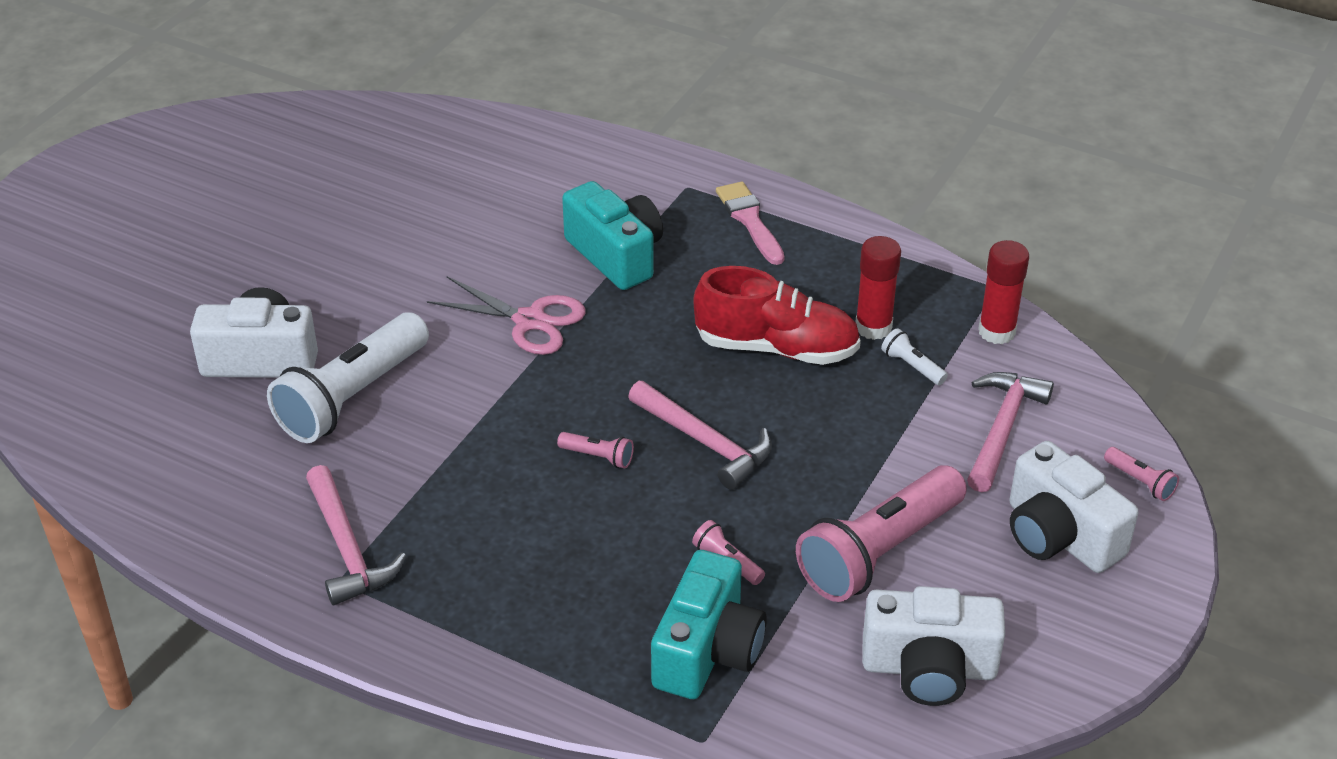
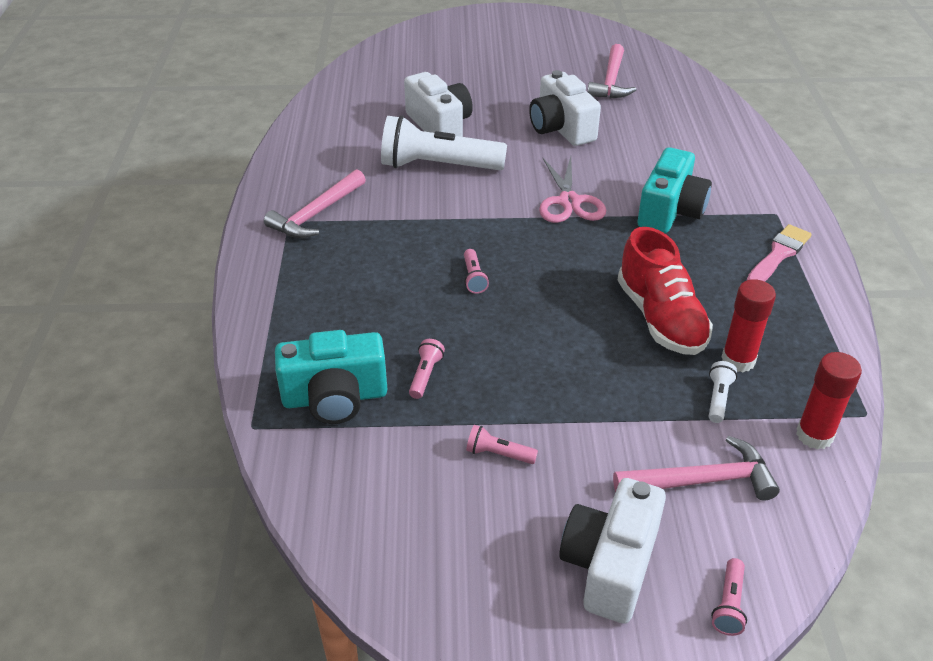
camera: 60 degrees right, 0 degrees up
pink hammer [628,381,772,490] -> pink hammer moved to [587,44,637,98]
pink flashlight [796,465,967,602] -> pink flashlight [466,425,538,464], size x0.40
white camera [862,586,1005,706] -> white camera moved to [529,70,601,146]

